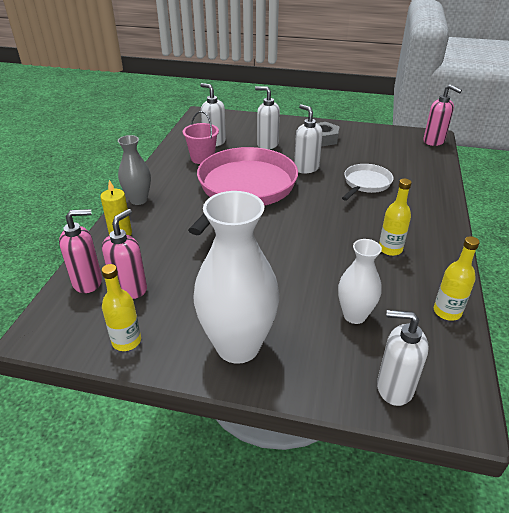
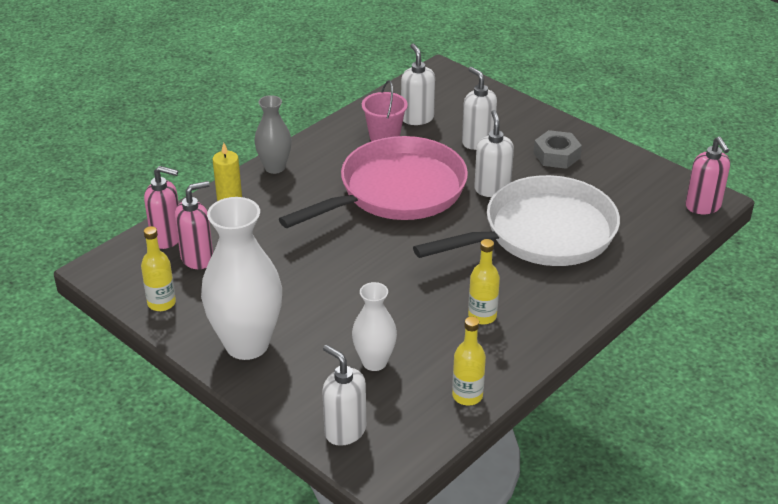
camera: 30 degrees right, 0 degrees up
white pan [342,164,394,201] -> white pan [413,175,620,266], size x2.05

